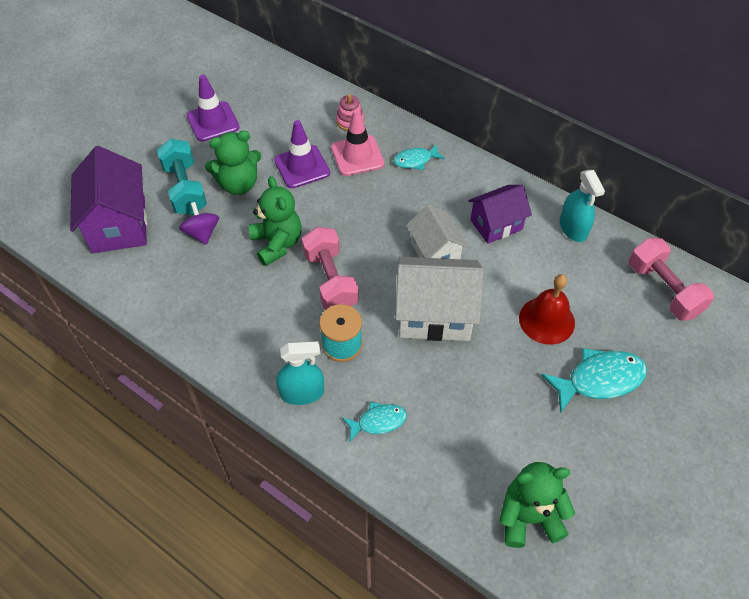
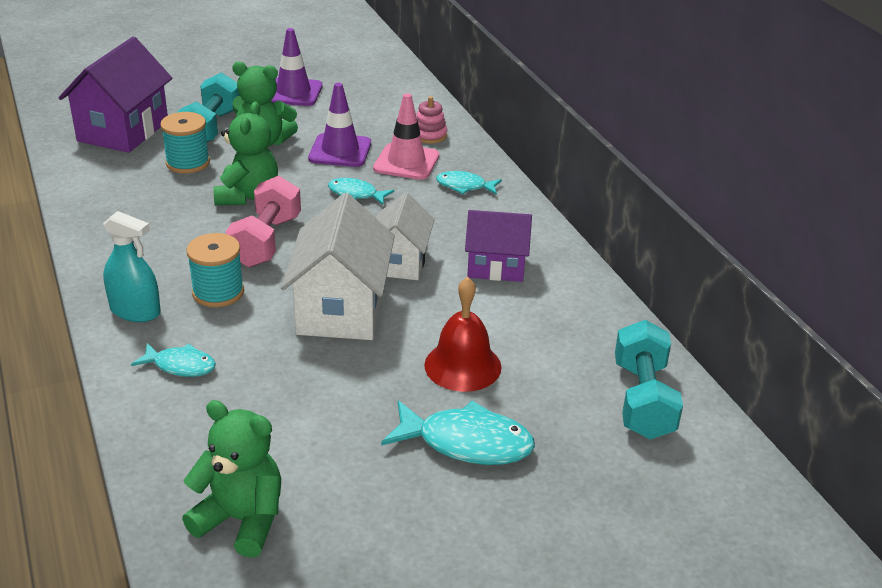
camera: 30 degrees right, 20 degrees down
purple spinning top [179,202,219,245] -> turquoise spool [160,112,210,174]
white house [395,257,483,341] -> white house turned 60 degrees clockwise [281,193,395,340]
turquoise spray bottle [560,170,605,242] -> none
pink dumbbell [629,238,714,321] -> turquoise dumbbell [615,320,683,440]
none -> turquoise fish [328,178,394,205]

